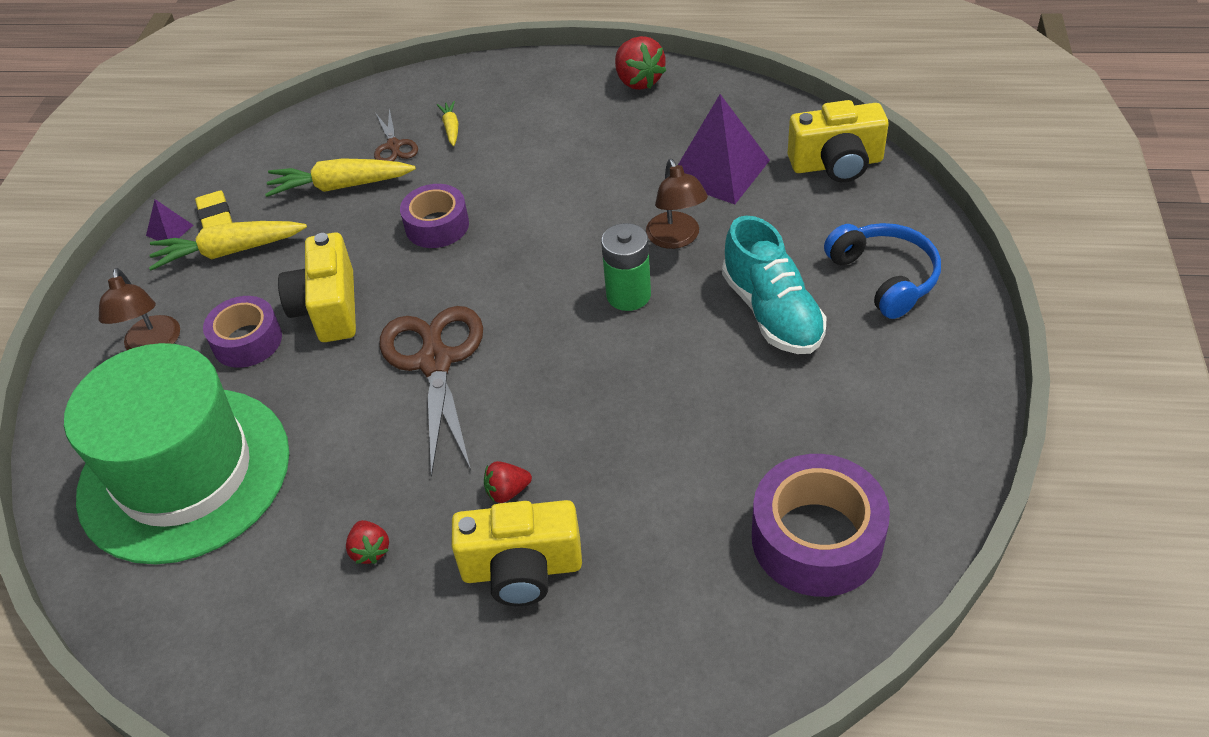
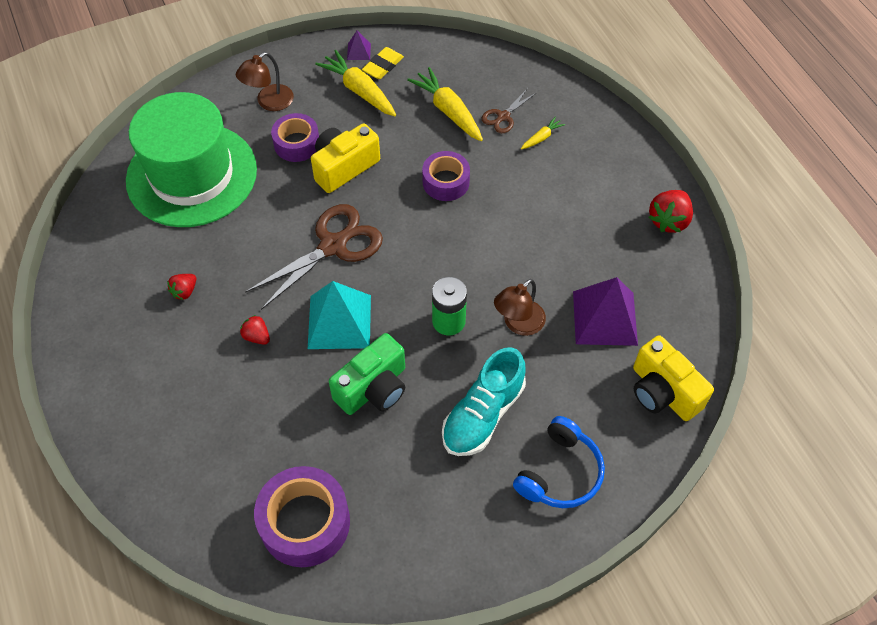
camera: 55 degrees right, 10 degrees up
yellow camera [452,500,582,606] -> none
none -> turquoise pyramid [308,281,371,349]
none -> green camera [329,333,405,415]

